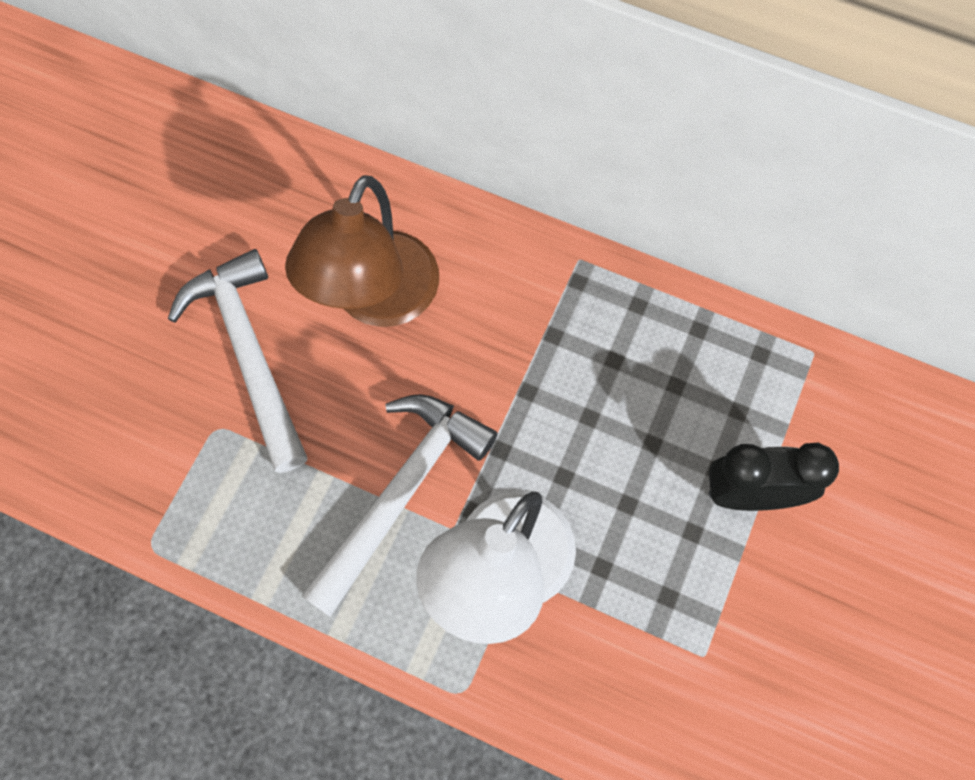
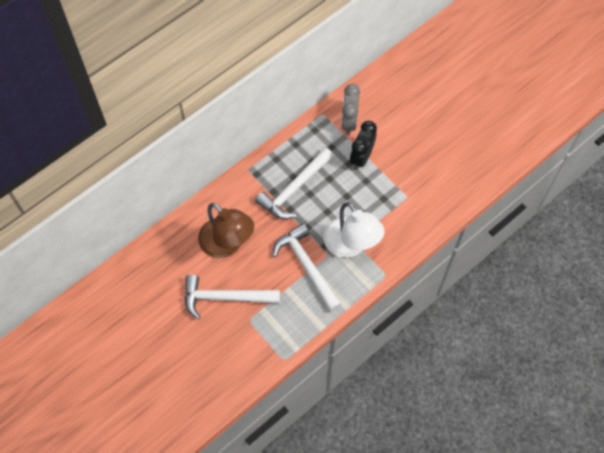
camera: 65 degrees left, 5 degrees down
none -> white hammer [255,148,333,219]
none -> grey clock [341,84,360,135]

